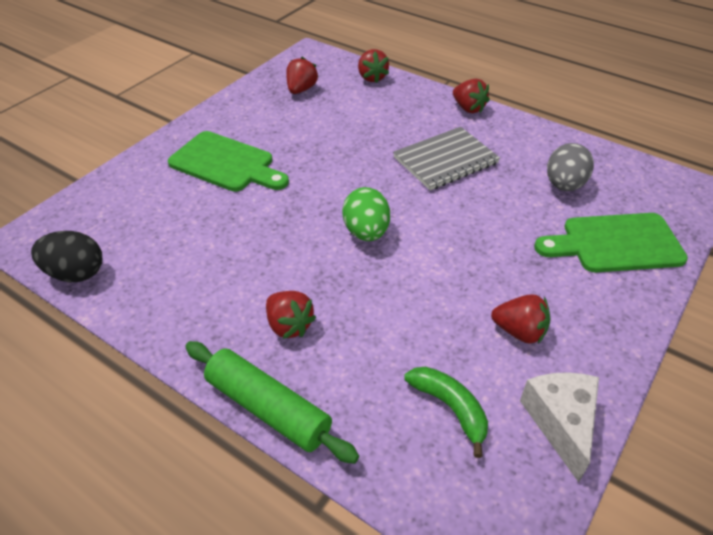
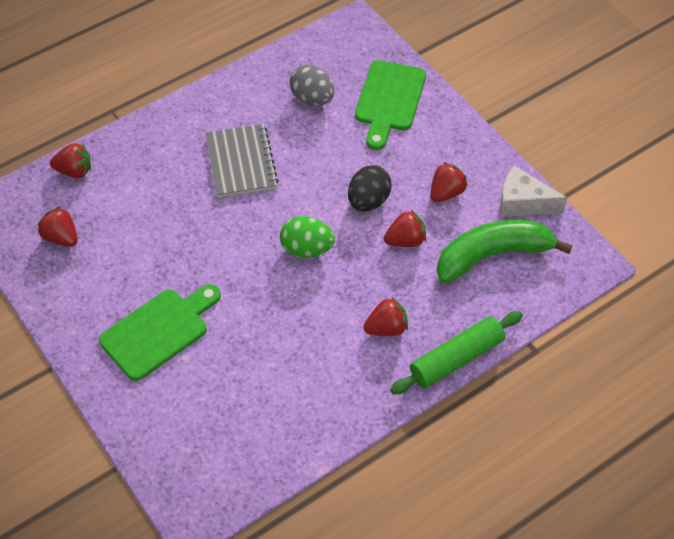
camera: 70 degrees left, 10 degrees up
black egg [31,231,102,282] -> black egg moved to [348,165,392,212]
green banana [404,367,488,458] -> green banana [437,220,572,284], size x1.80
red strawberry [453,78,490,113] -> red strawberry moved to [384,210,426,247]

